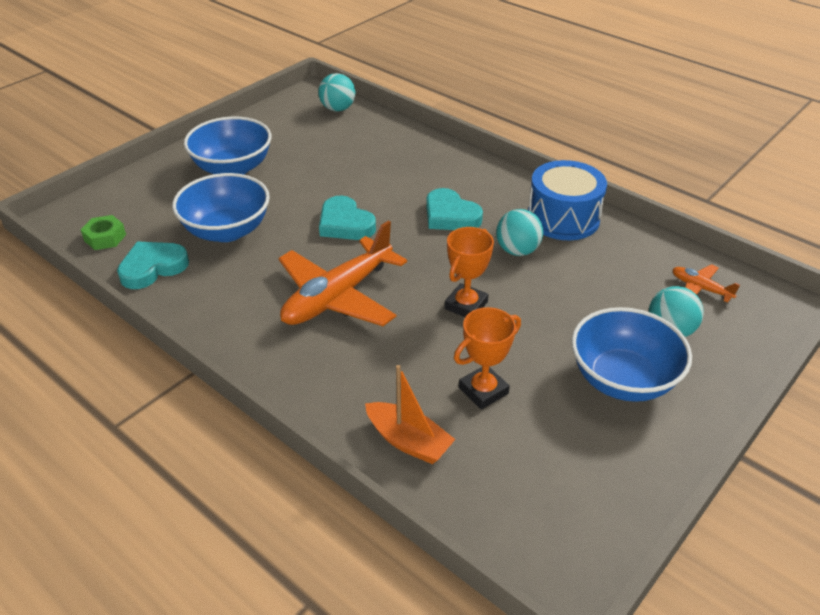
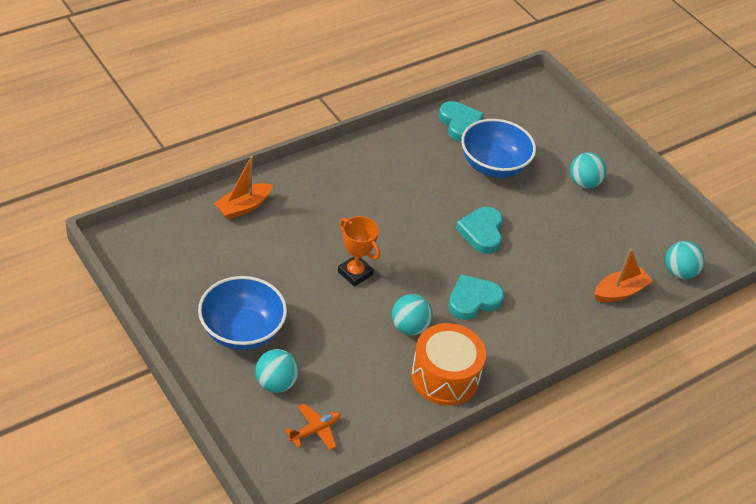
camera: 100 degrees right, 5 degrees up
green nut [81,215,126,250] -> none
blue bowl [184,116,272,175] -> turquoise ball [570,152,607,189]
orange plane [278,221,407,326] -> none
turquoise heart [319,196,376,240] -> turquoise heart turned 60 degrees counterclockwise [456,207,503,254]
orange trophy [454,307,521,409] -> none
blue drum [528,160,607,240] -> orange drum [411,323,486,406]
none -> orange boat [594,248,653,302]

